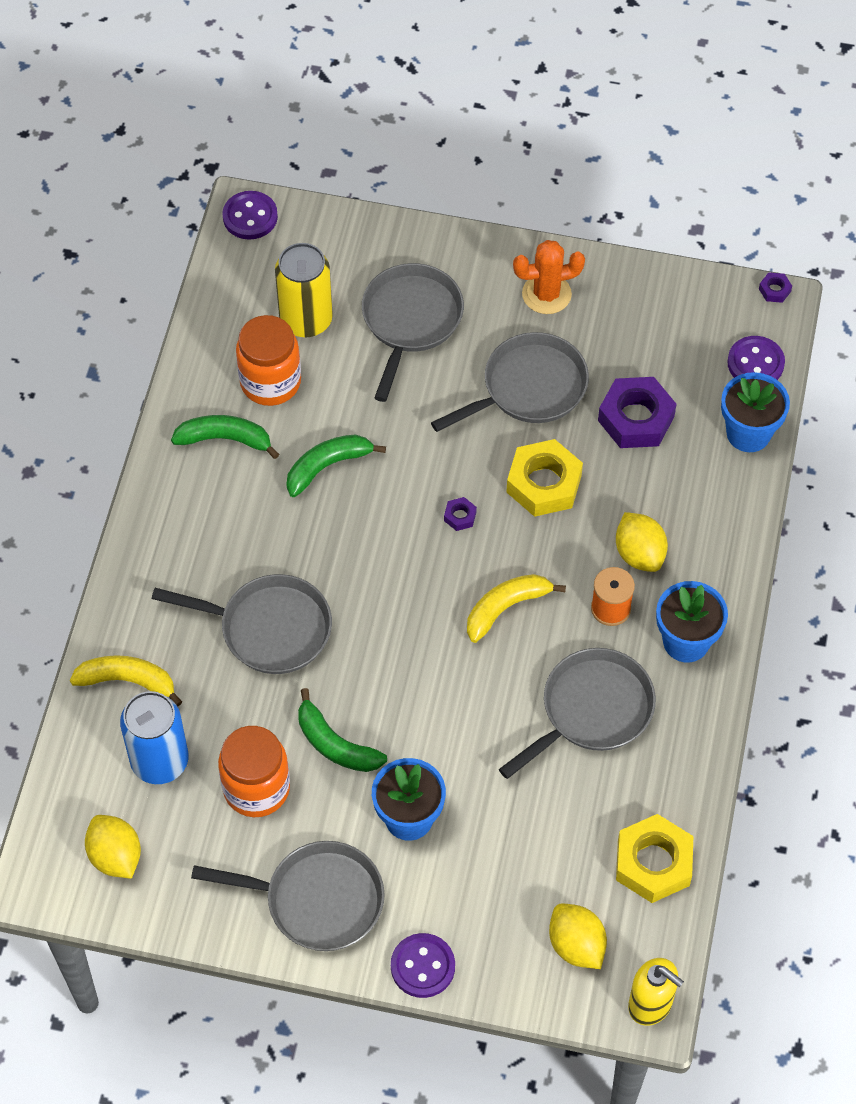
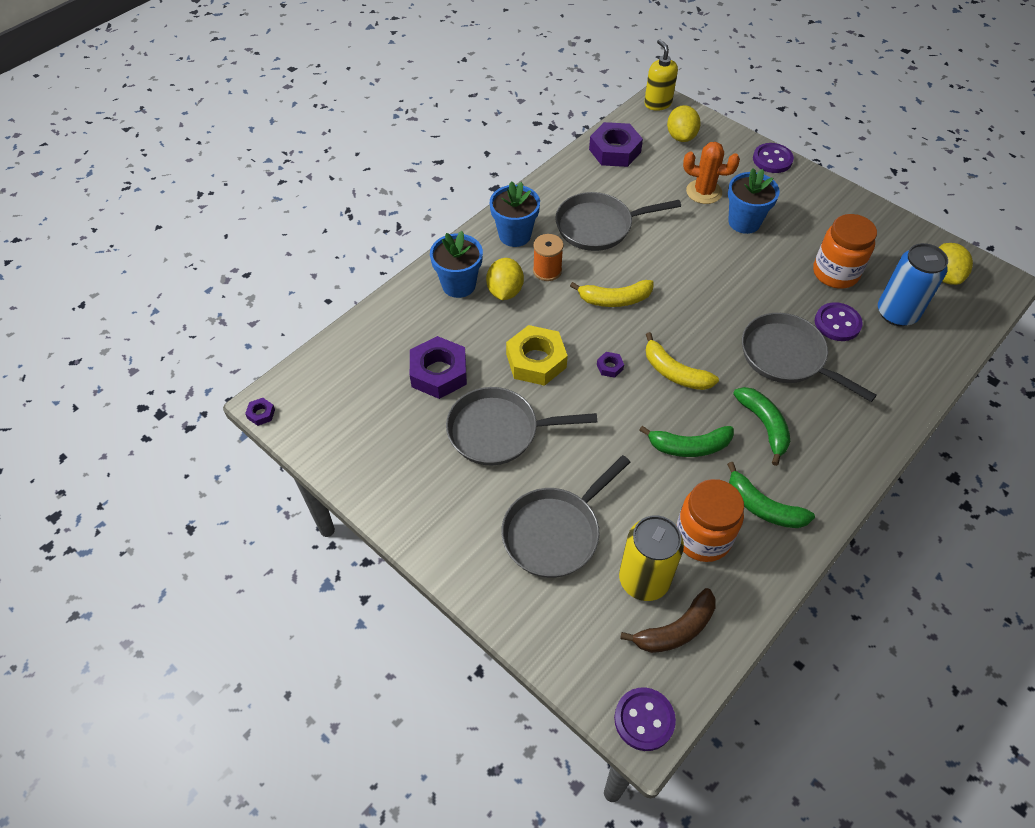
camera: 150 degrees left, 5 degrees down
yellow banana [70,655,182,707] -> yellow banana moved to [646,332,719,390]
grey pan [191,841,385,951] -> none
green banana [298,688,387,772] -> green banana moved to [733,387,790,466]
orange cactus [513,240,585,314] -> orange cactus moved to [683,142,740,204]
yellow nut [616,814,693,903] -> purple nut [589,122,643,167]
blue flower pot [721,372,790,452] -> blue flower pot moved to [430,231,483,298]
purple button [727,336,785,380] -> purple button moved to [815,302,863,341]
none -> brown banana [620,588,716,653]

